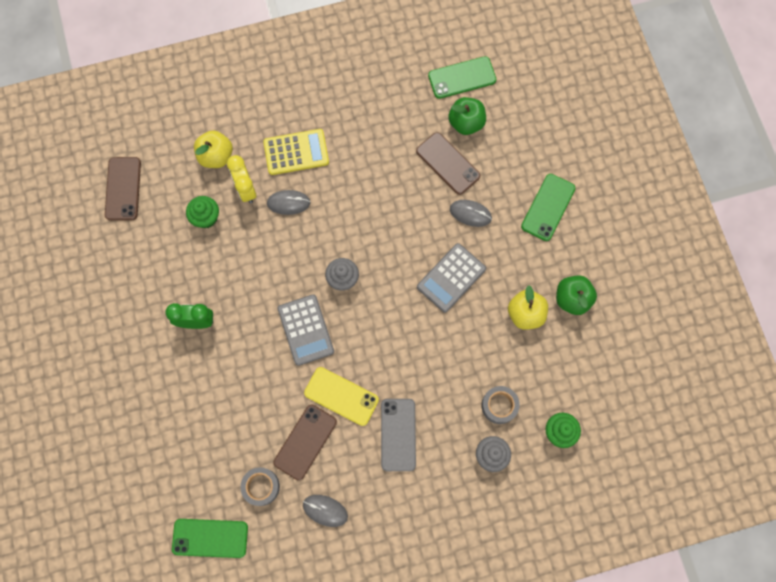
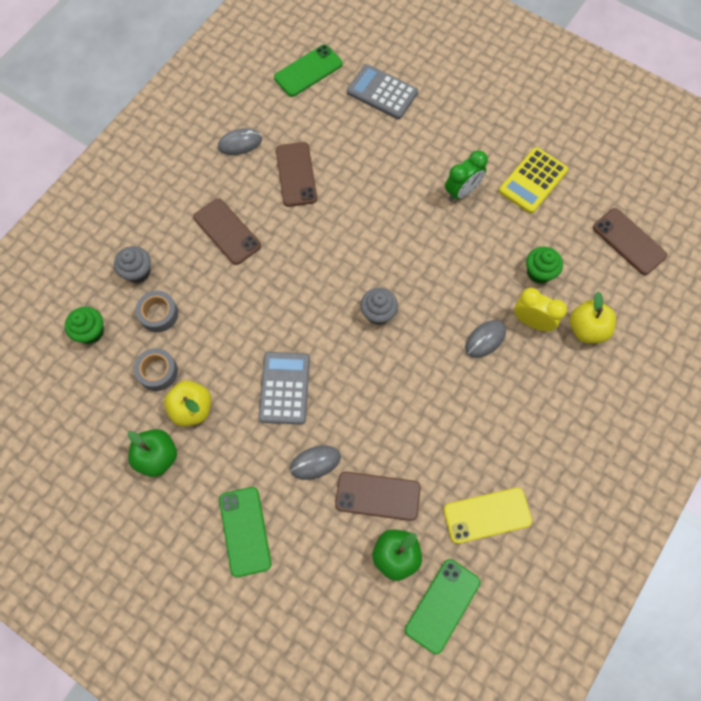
camera: 140 degrees right, 5 degrees down
grey tape [240,467,280,506] -> grey tape moved to [134,348,178,391]
yellow calculator [263,129,329,175] -> yellow calculator moved to [499,147,568,214]
grey calculator [277,294,334,366] -> grey calculator moved to [347,64,418,119]
yellow phone [304,367,379,426] -> yellow phone moved to [444,488,532,544]
grey phone [381,399,416,471] -> brown phone [193,198,261,265]

